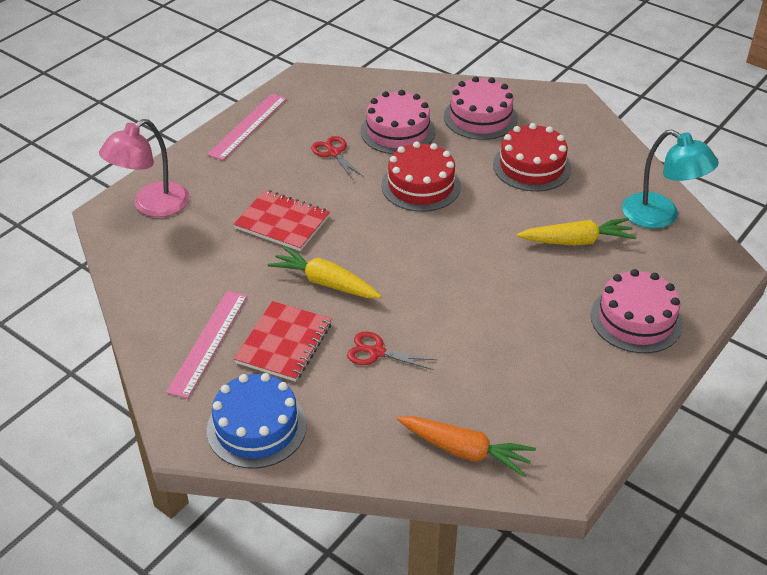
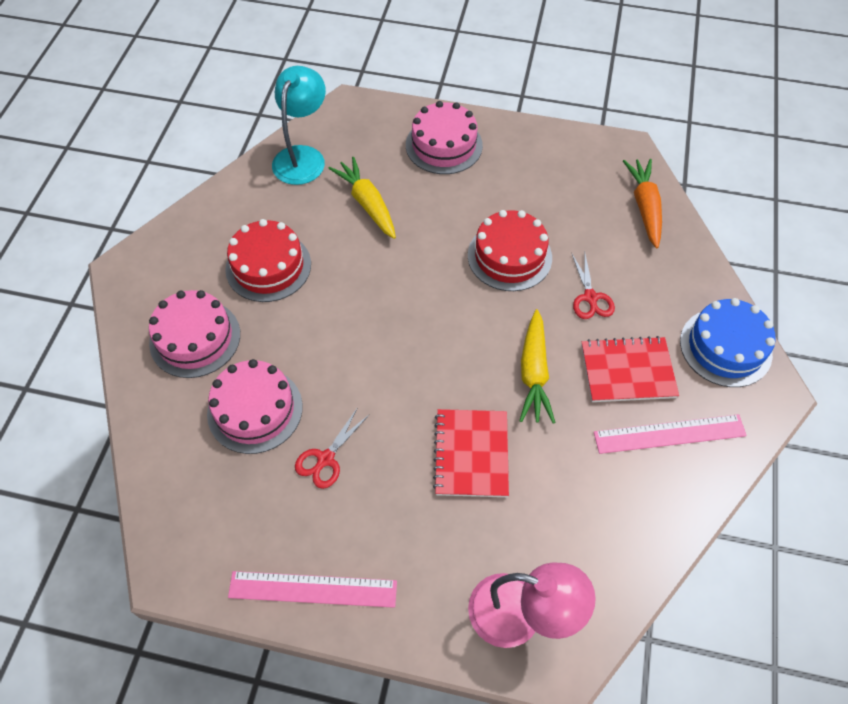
camera: 115 degrees left, 15 degrees up
red cake [381,142,461,212] -> red cake moved to [468,210,552,291]

